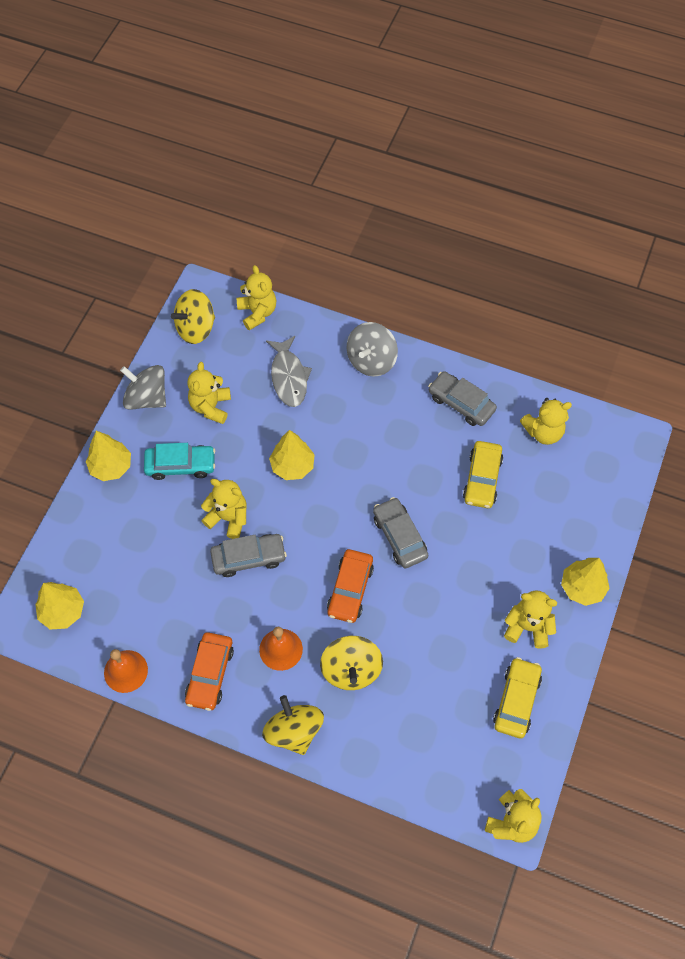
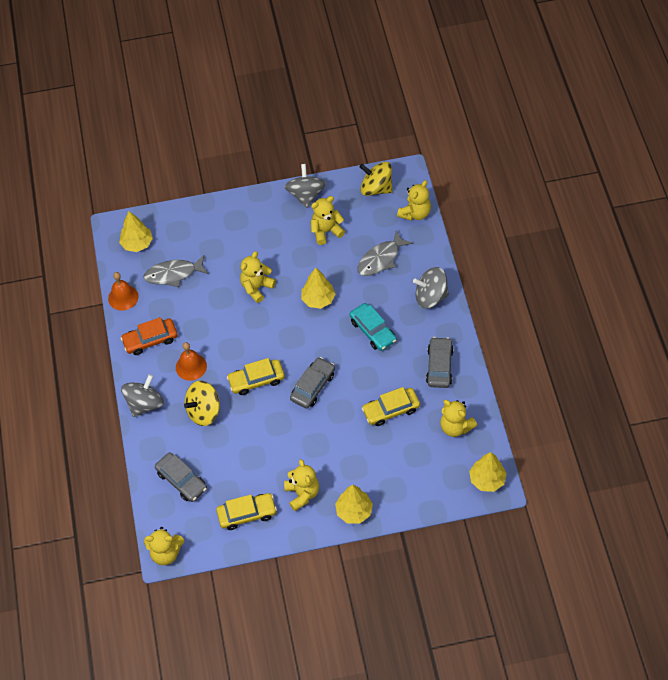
camera: 60 degrees right, 5 degrees down
yellow tree [86,431,131,481] -> yellow tree moved to [469,452,507,492]
turquoise car [144,443,215,480] -> turquoise car moved to [350,303,396,351]
yellow teddy bear [201,479,247,539] -> yellow teddy bear turned 135 degrees counterclockwise [240,251,276,303]
grey car [210,534,287,577] -> grey car moved to [155,452,207,502]
yellow spinning top [262,695,324,755] -> grey spinning top [121,374,164,417]
orange car [327,549,374,623] -> yellow car [227,358,285,395]
none -> grey fish [144,255,209,287]

